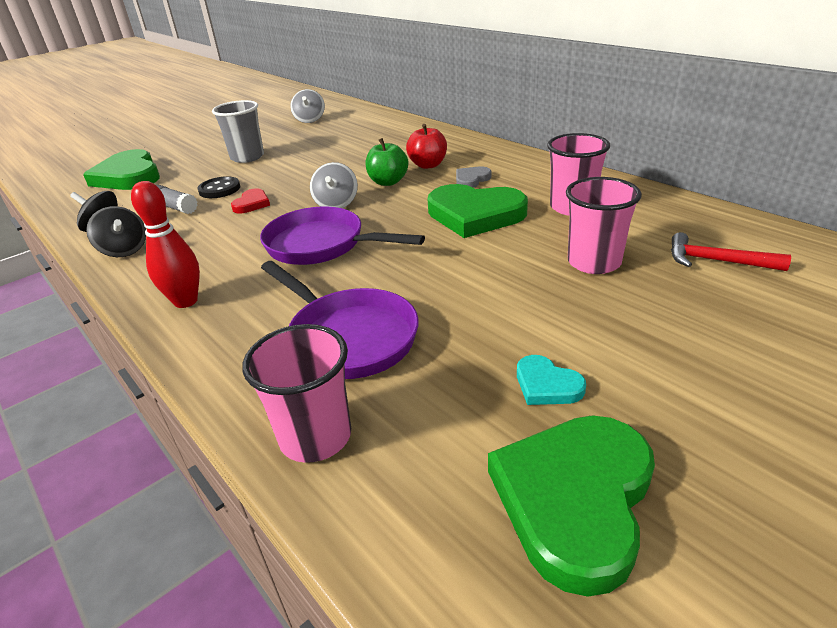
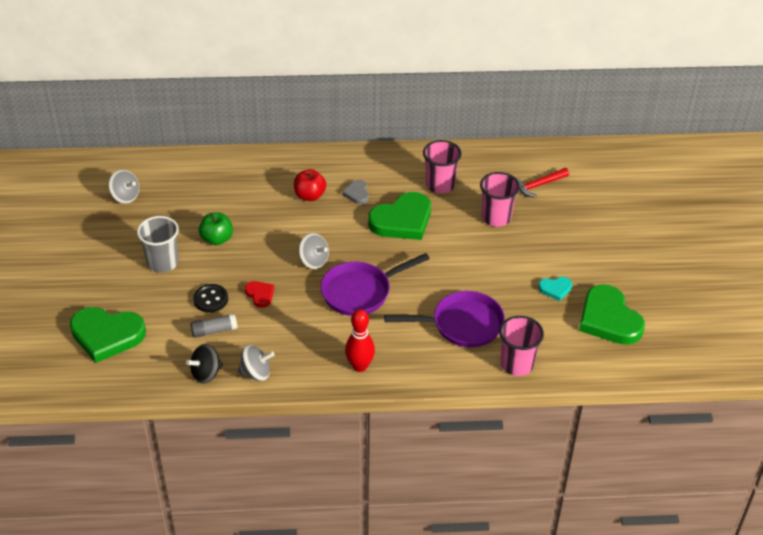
camera: 55 degrees left, 10 degrees up
black spinning top [86,206,146,257] -> grey spinning top [238,345,275,381]
green apple [366,138,409,186] -> green apple moved to [199,212,233,245]

